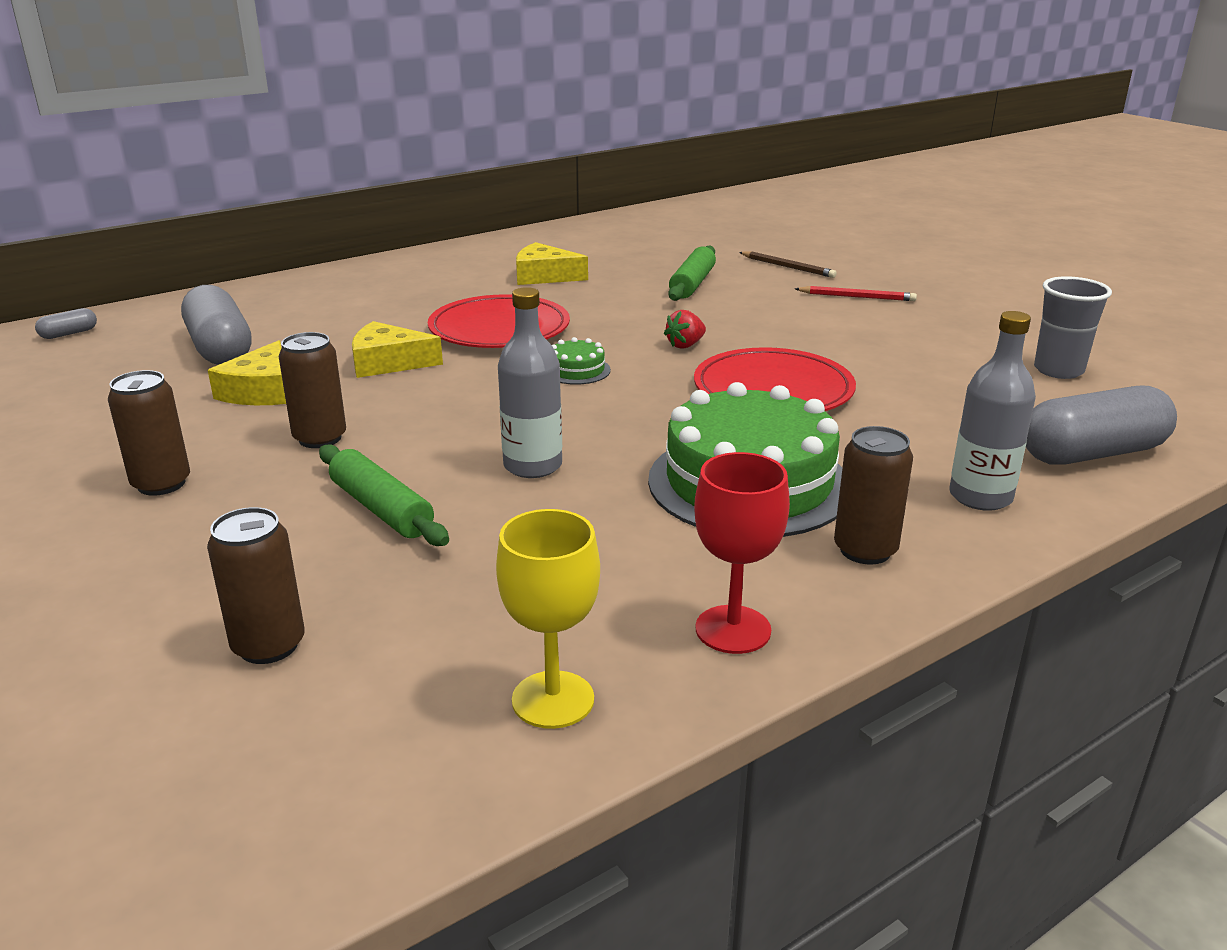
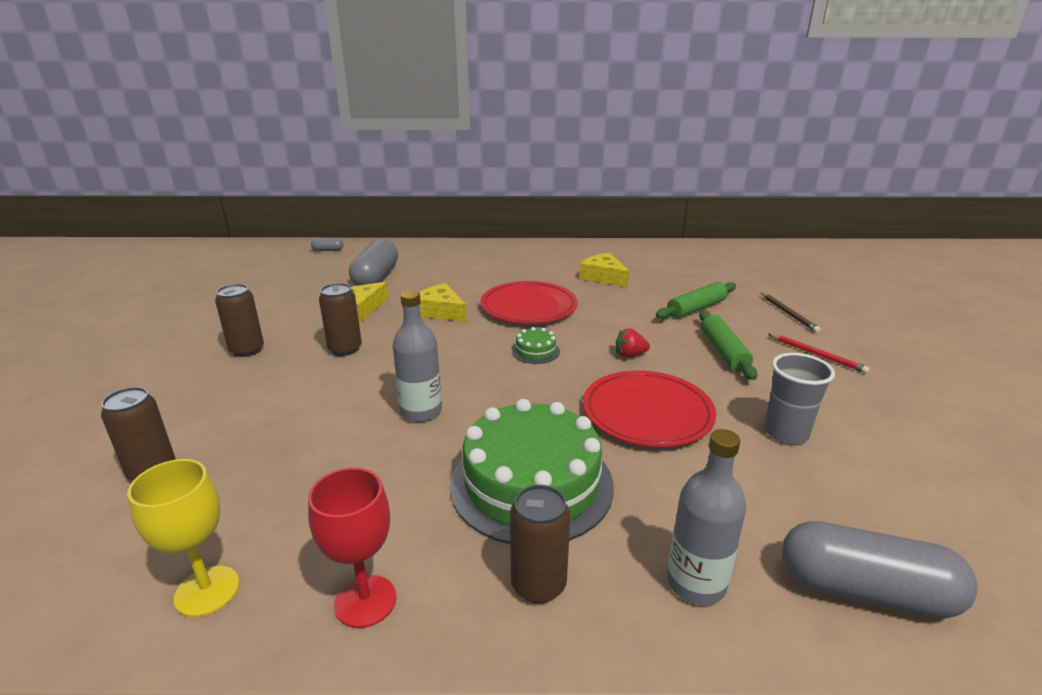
camera: 35 degrees right, 0 degrees up
green rolling pin [319,444,449,546] -> green rolling pin moved to [699,310,758,380]
grey cup [1034,276,1112,379] -> grey cup moved to [764,353,835,444]

